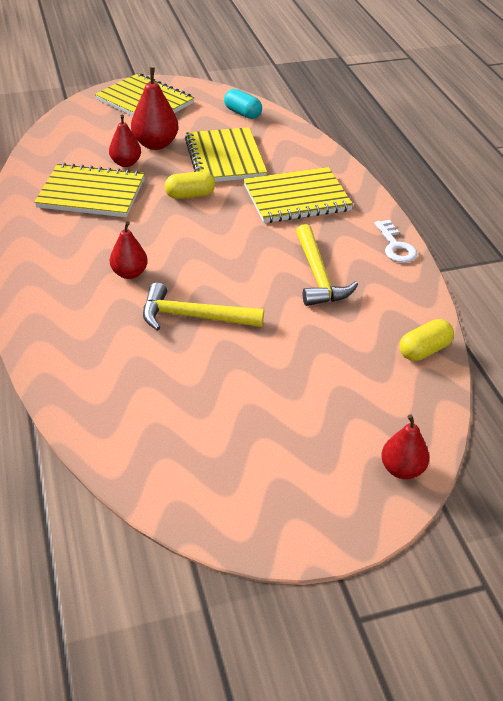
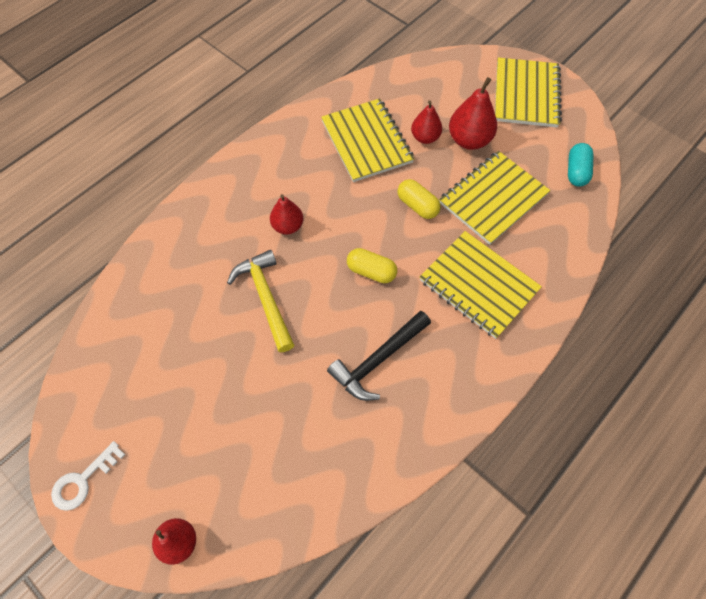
camera: 60 degrees right, 20 degrees up
yellow hammer [296,224,358,306] -> black hammer [327,311,431,401]
white key [374,220,417,263] -> white key moved to [51,441,125,511]
yellow capsule [399,319,454,361] -> yellow capsule moved to [347,248,397,283]

